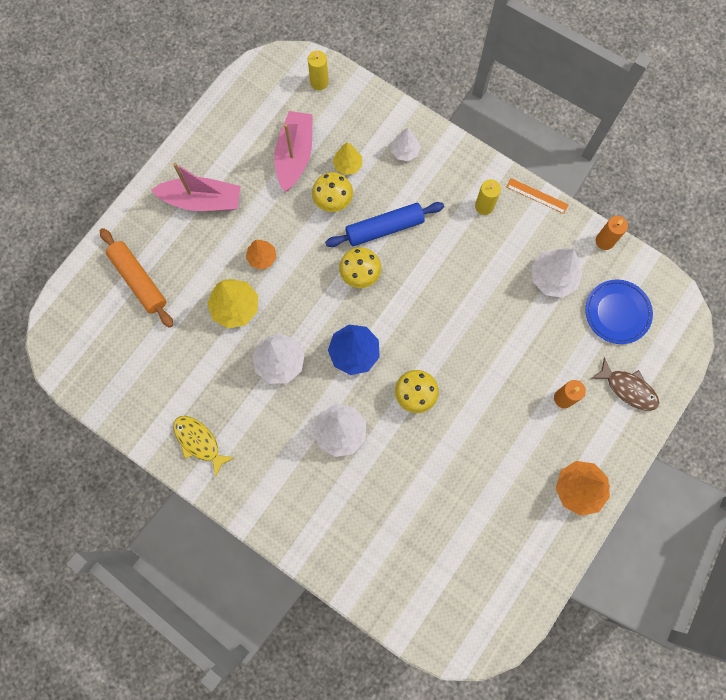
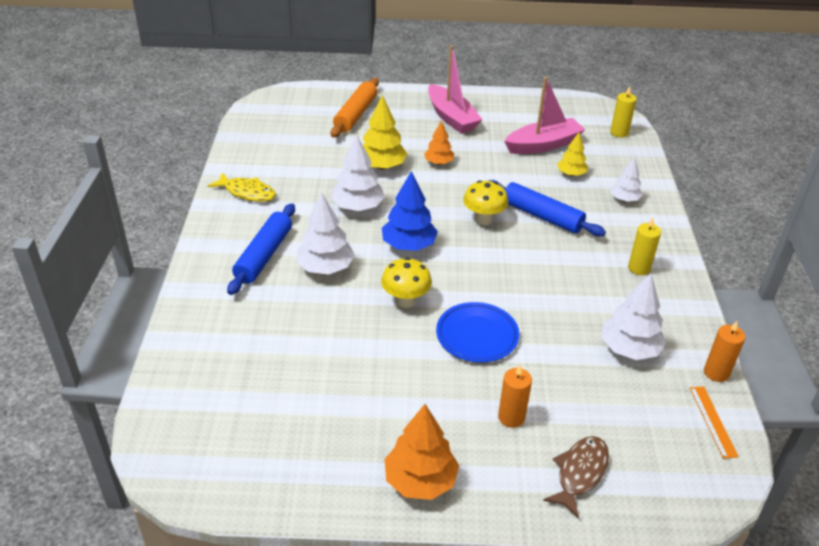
camera: 55 degrees right, 35 degrees down
yellow fish [173,416,234,477] -> yellow fish turned 105 degrees clockwise [207,172,276,202]
yellow mushroom [312,172,353,212] -> none
orange ruler [507,178,569,214] -> orange ruler moved to [690,386,739,459]
blue plate [585,279,653,344] -> blue plate moved to [436,302,519,362]
brown fish [591,357,659,411] -> brown fish turned 150 degrees counterclockwise [543,436,609,519]
none -> blue rolling pin [227,204,295,295]

